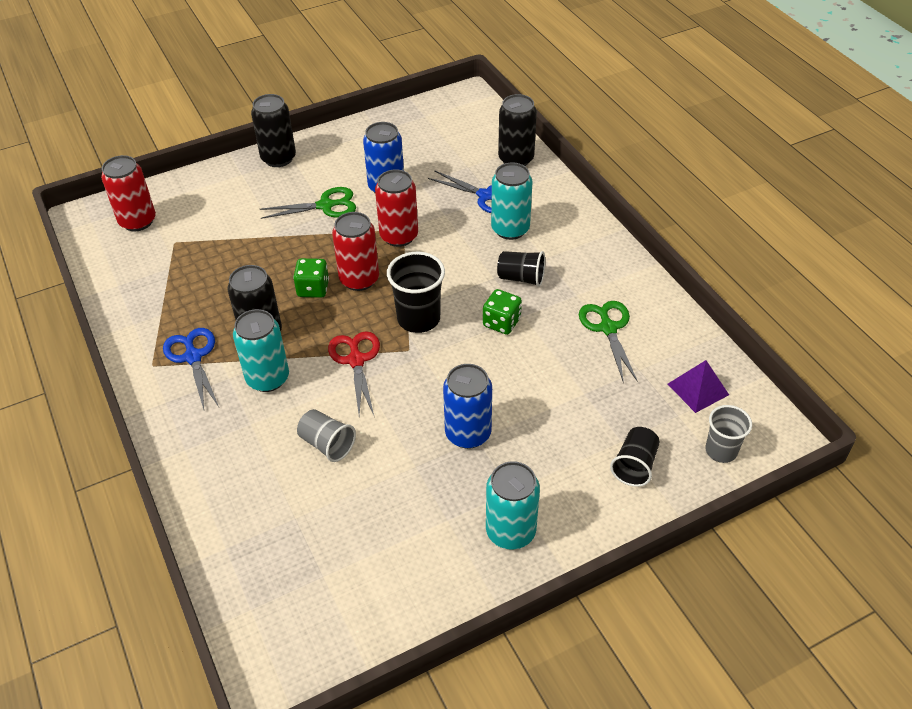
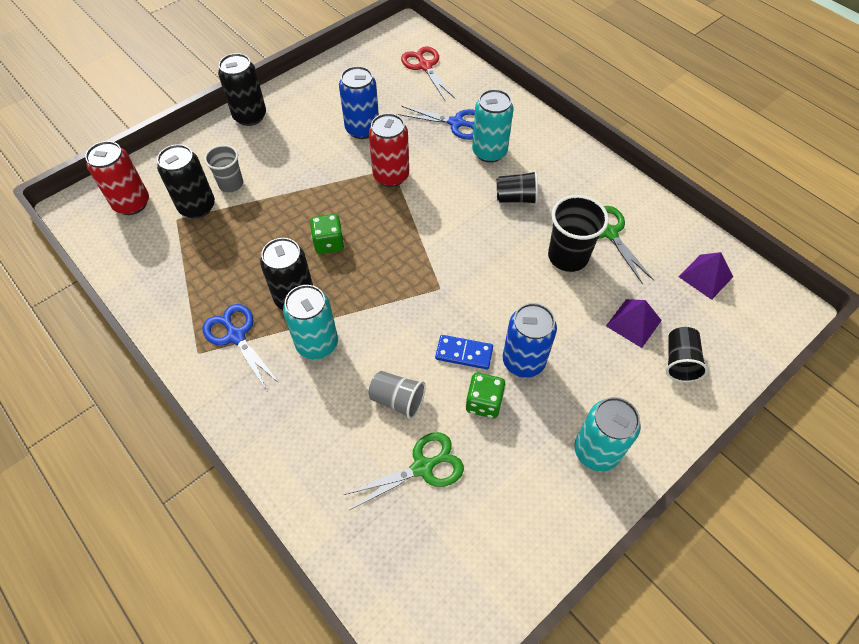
camera: 15 degrees left, 10 degrees up
green scissors [260,187,356,219] -> green scissors moved to [343,432,464,510]
red scissors [328,331,380,415] -> red scissors moved to [401,47,455,100]
red can [332,212,379,291] -> none
black cup [387,252,445,333] -> black cup moved to [548,195,609,272]
green dice [483,289,522,335] -> green dice moved to [466,373,506,418]
black can [498,94,537,166] -> black can moved to [157,144,215,219]
grey cup [705,405,752,463] -> grey cup moved to [204,145,243,192]
none -> blue domino [435,335,493,369]
none -> purple pyramid [606,299,662,348]

